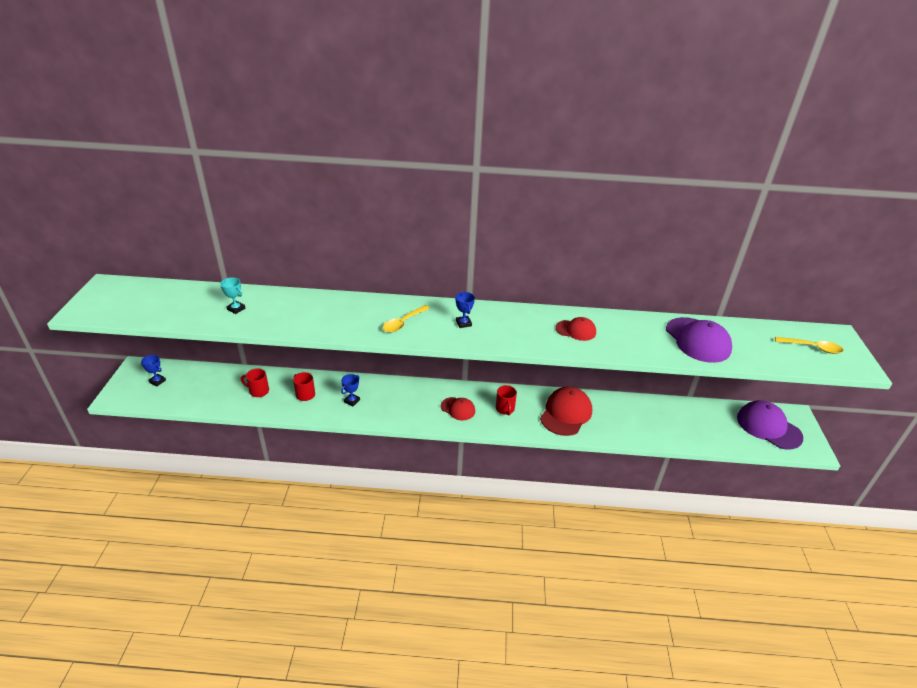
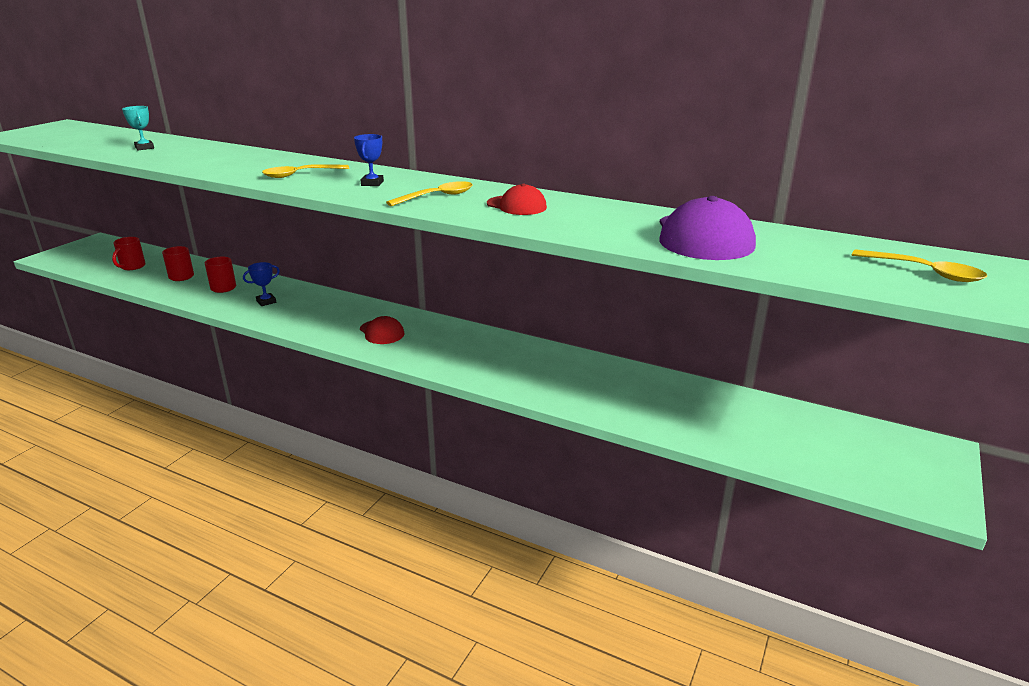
camera: 25 degrees right, 10 degrees down
blue trophy [141,355,166,387] -> none
red mug [496,385,517,416] -> red mug moved to [112,237,146,270]
red cap [540,387,592,436] -> none
purple cap [737,400,803,449] -> none
none -> yellow spoon [386,181,473,206]

